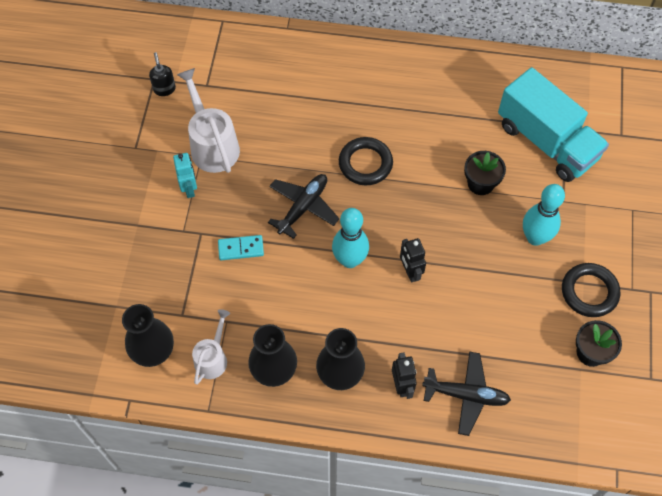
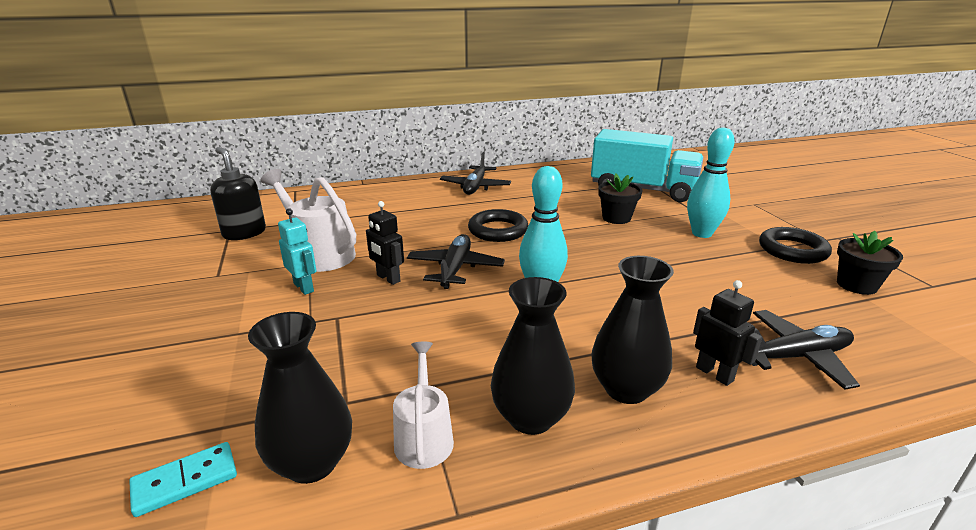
camera: 25 degrees left, 35 degrees down
black soap dispenser [149,52,176,96] -> black soap dispenser [210,147,266,240], size x1.60
turquoise domino [218,235,264,260] -> turquoise domino moved to [129,442,237,517]
black robot [400,238,426,282] -> black robot moved to [366,201,404,285]
none -> black plane [440,152,511,195]

